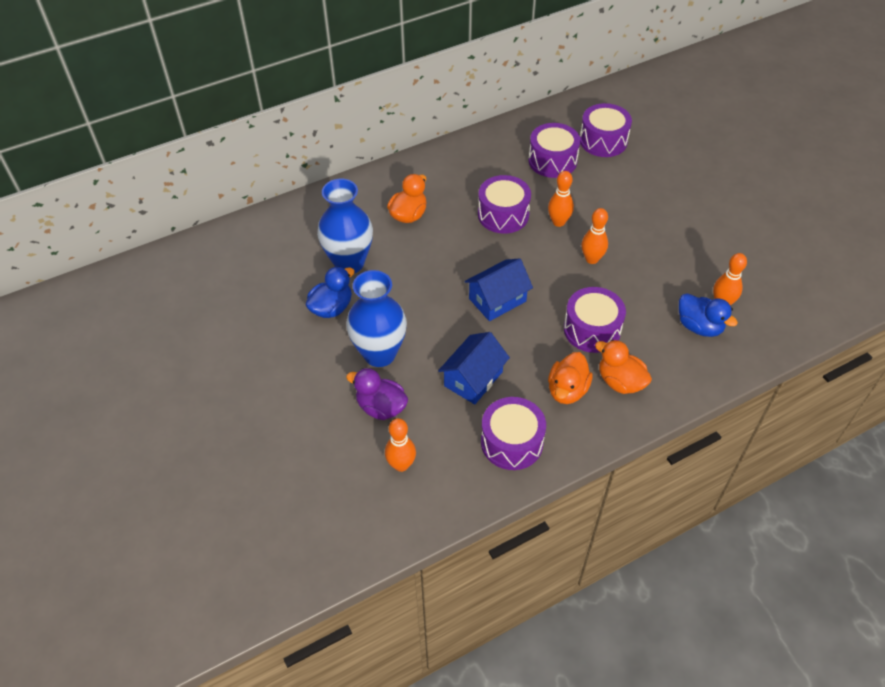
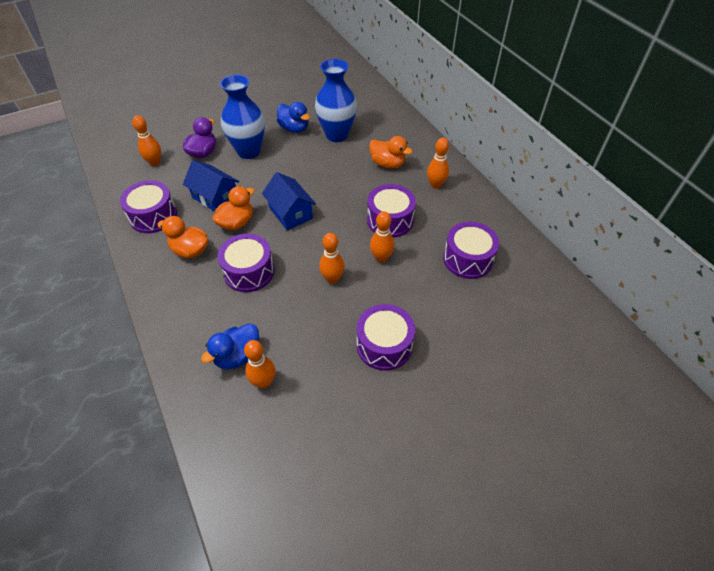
camera: 90 degrees right, 0 degrees up
purple drum [580,103,632,157] -> purple drum moved to [356,304,415,371]
orange duck [595,340,652,394] -> orange duck moved to [212,186,255,230]
none -> orange bowling pin [427,138,449,189]

